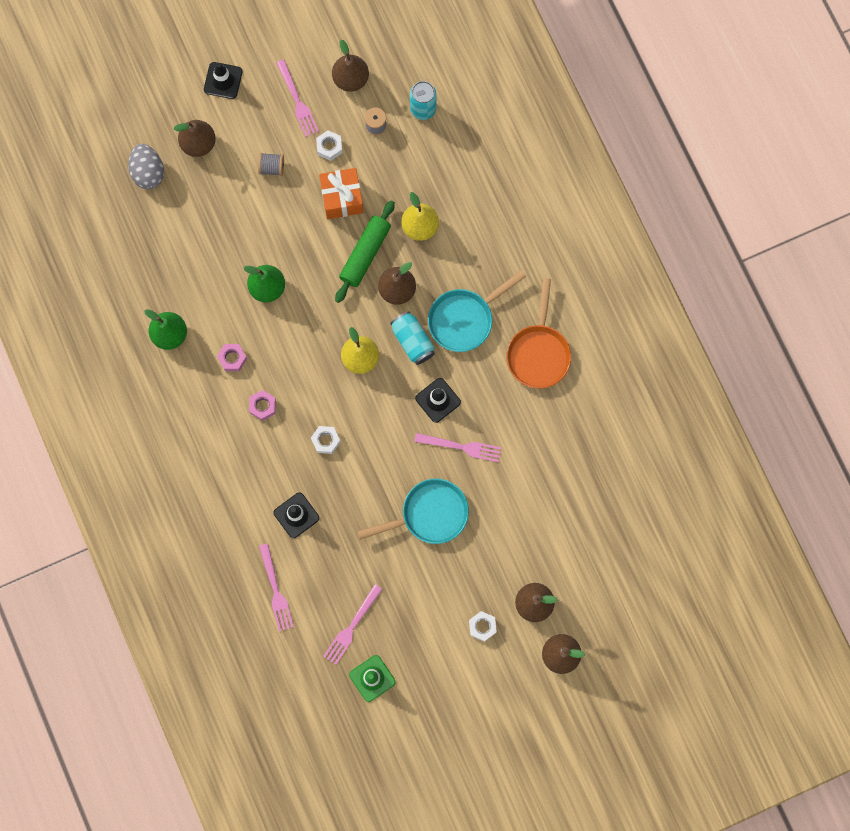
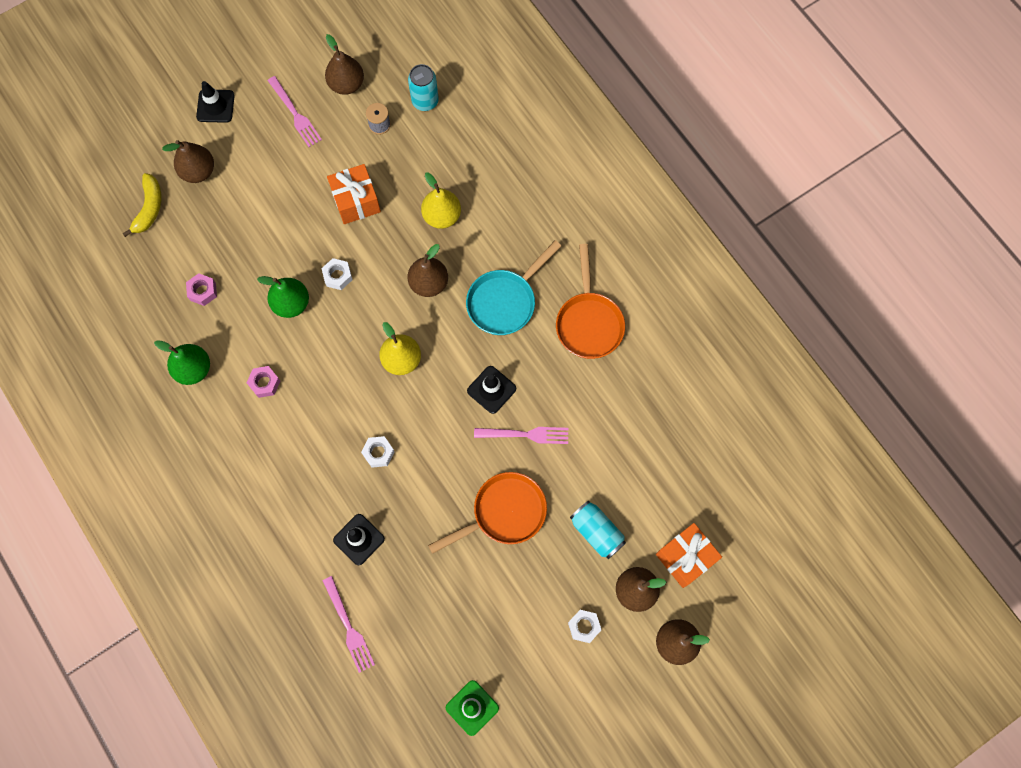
camera: 10 degrees left, 5 degrees down
grey egg [128,144,164,189] -> yellow banana [122,173,162,237]
pink nut [249,390,276,421] -> pink nut moved to [186,273,217,306]
grey spool [258,153,284,176] -> none
white nut [316,130,342,161] -> white nut moved to [321,258,352,290]
pink fork [323,584,382,665] -> none
green rolling pin [335,200,395,303] -> none
turquoise pan [357,479,469,544] -> orange pan [428,472,547,554]
turquoise can [390,311,435,365] -> turquoise can moved to [570,501,626,559]
none -> orange gift [656,523,722,588]

